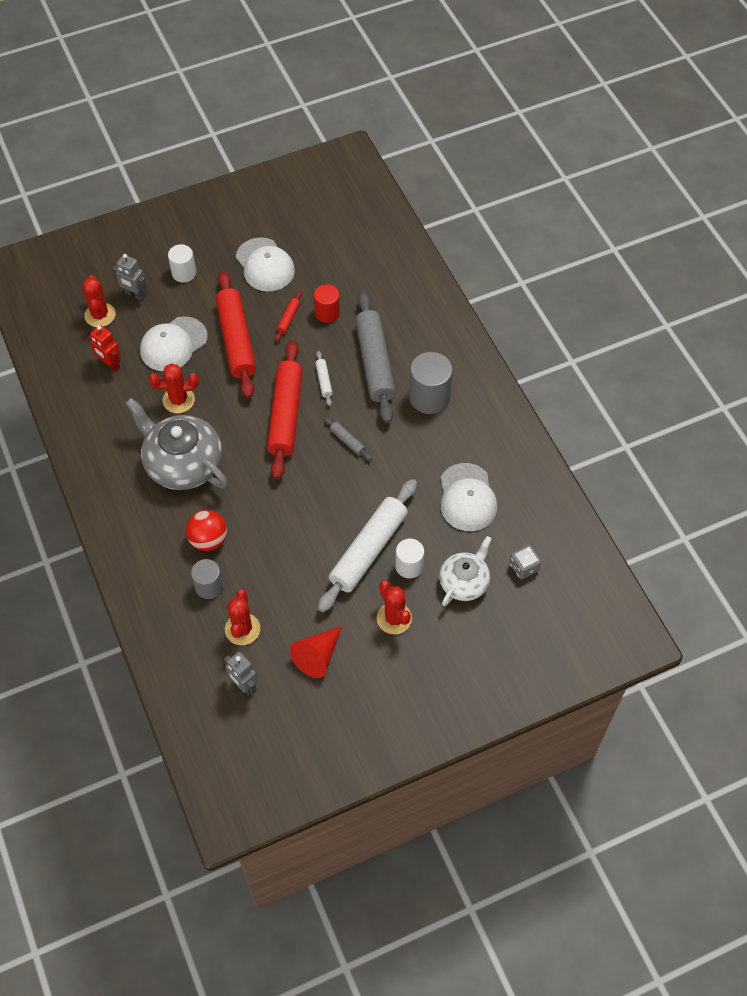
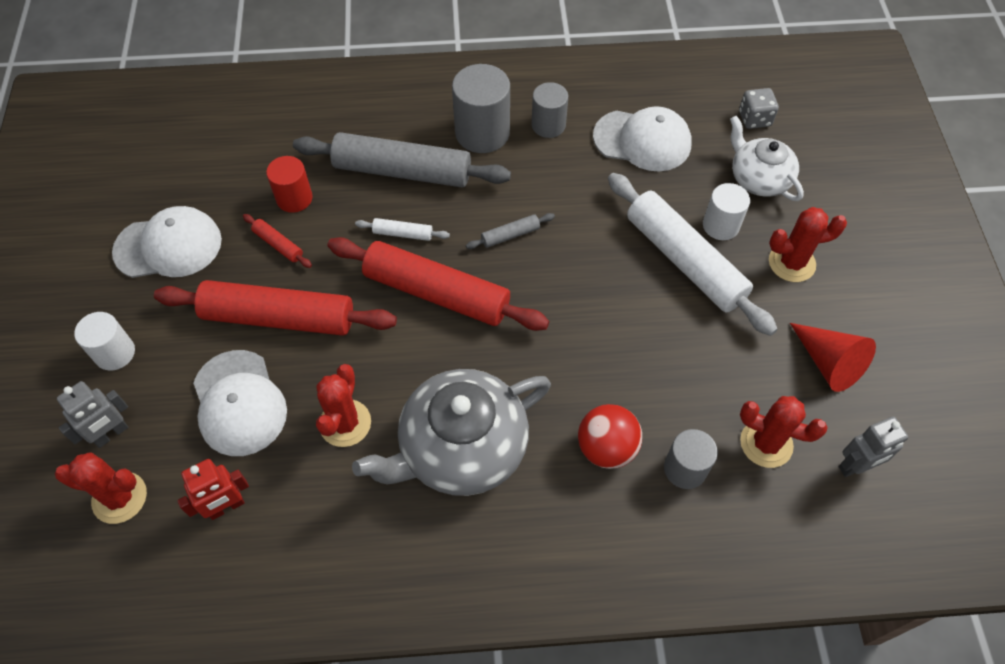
camera: 70 degrees left, 0 degrees up
none -> grey cylinder [531,82,568,138]

